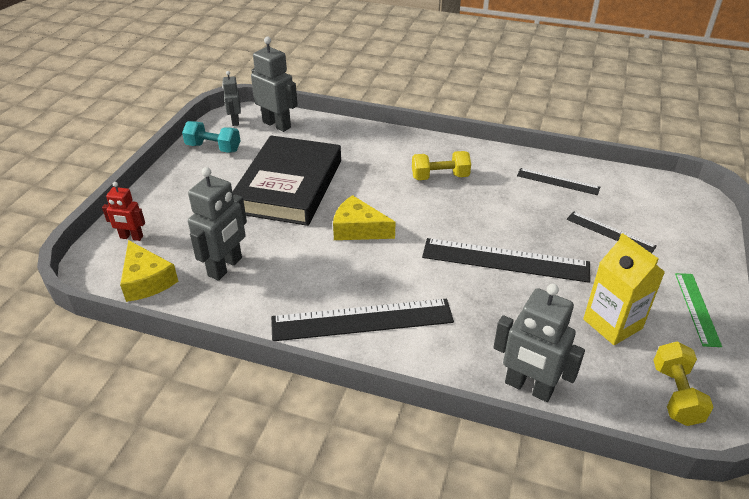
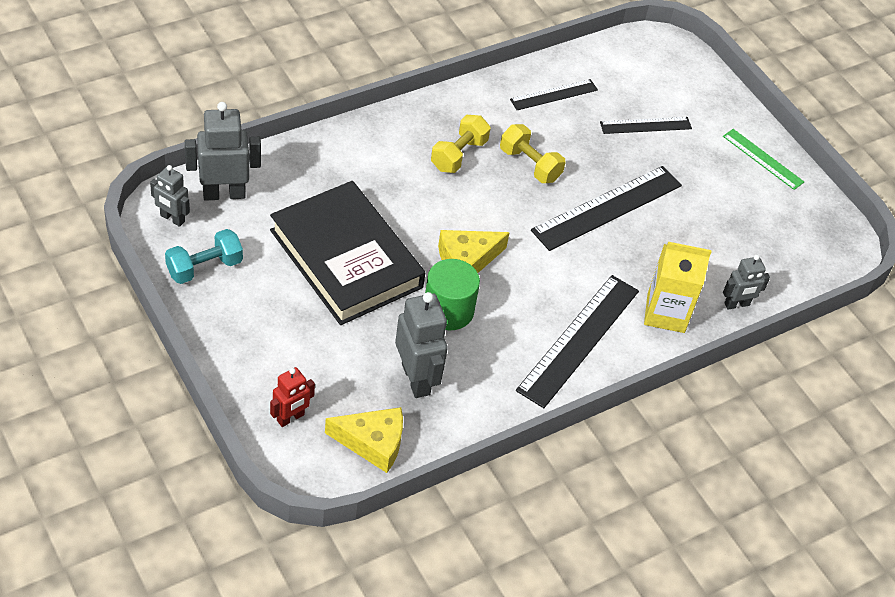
camera: 55 degrees left, 10 degrees up
grey robot [493,284,585,402] -> grey robot [723,255,770,310], size x0.59
yellow carton [583,233,665,345] -> yellow carton moved to [644,242,712,333]
yellow dumbbell [653,342,714,426] -> yellow dumbbell moved to [500,124,566,183]
none -> green cylinder [425,259,480,330]

